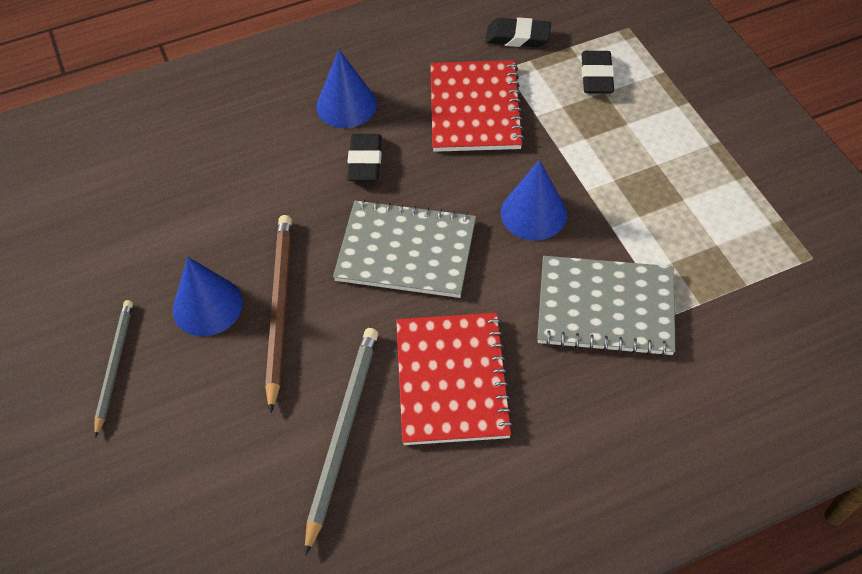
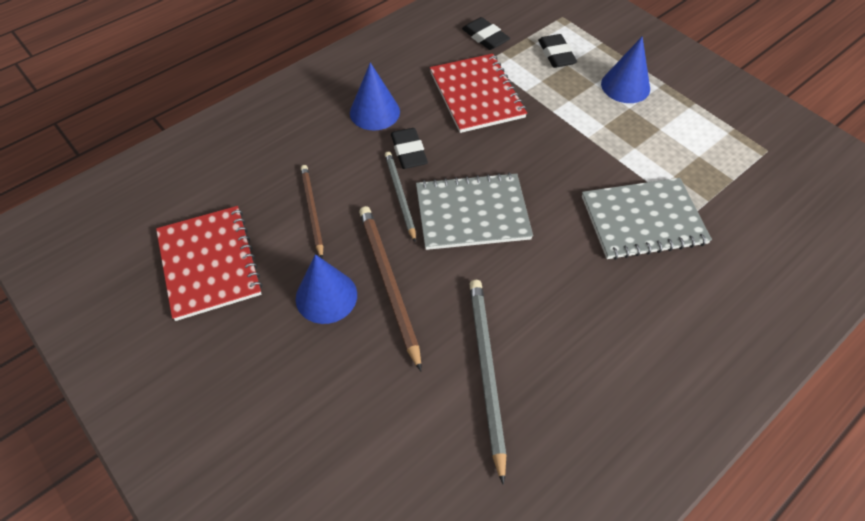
camera: 20 degrees left, 0 degrees up
grey pencil [94,300,133,438] -> grey pencil moved to [385,151,416,243]
red notebook [396,313,514,445] -> red notebook moved to [156,206,263,321]
black eraser [485,17,551,47] -> black eraser turned 60 degrees clockwise [462,17,510,50]
blue cone [501,160,567,240] -> blue cone moved to [601,36,650,103]
none -> brown pencil [301,165,323,258]

